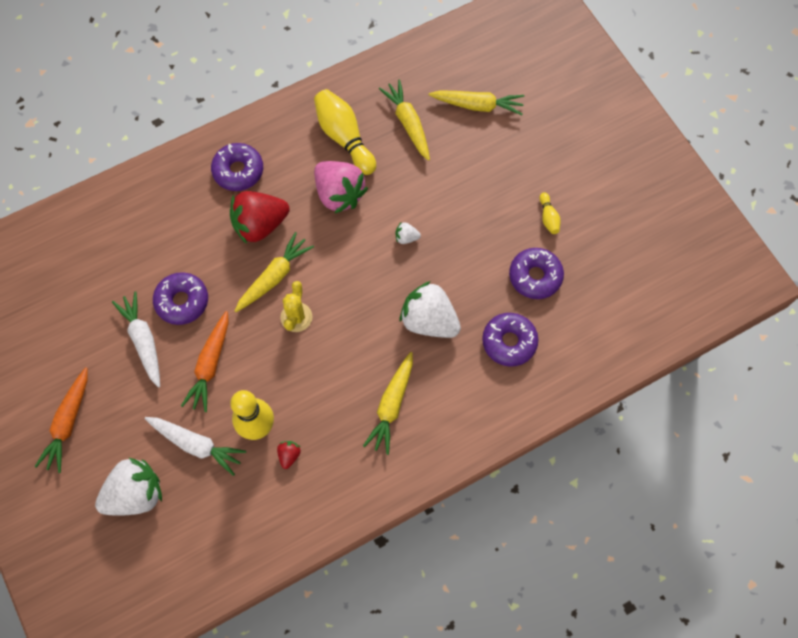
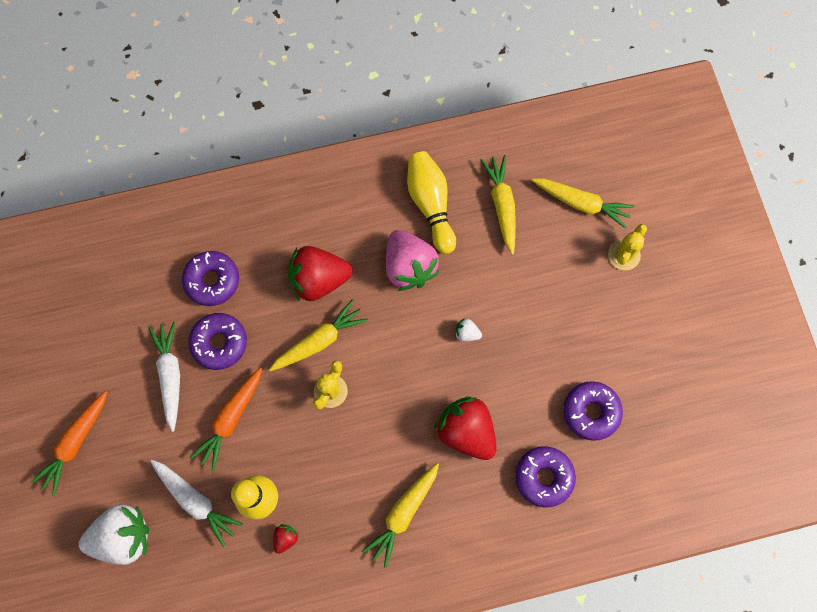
camera: 15 degrees right, 5 degrees up
purple donut [211,143,263,191] -> purple donut moved to [182,251,239,306]
white strawberry [400,281,461,338] -> red strawberry [434,396,497,460]
yellow bowling pin [539,192,561,234] -> none
none -> yellow cactus [608,224,647,270]

